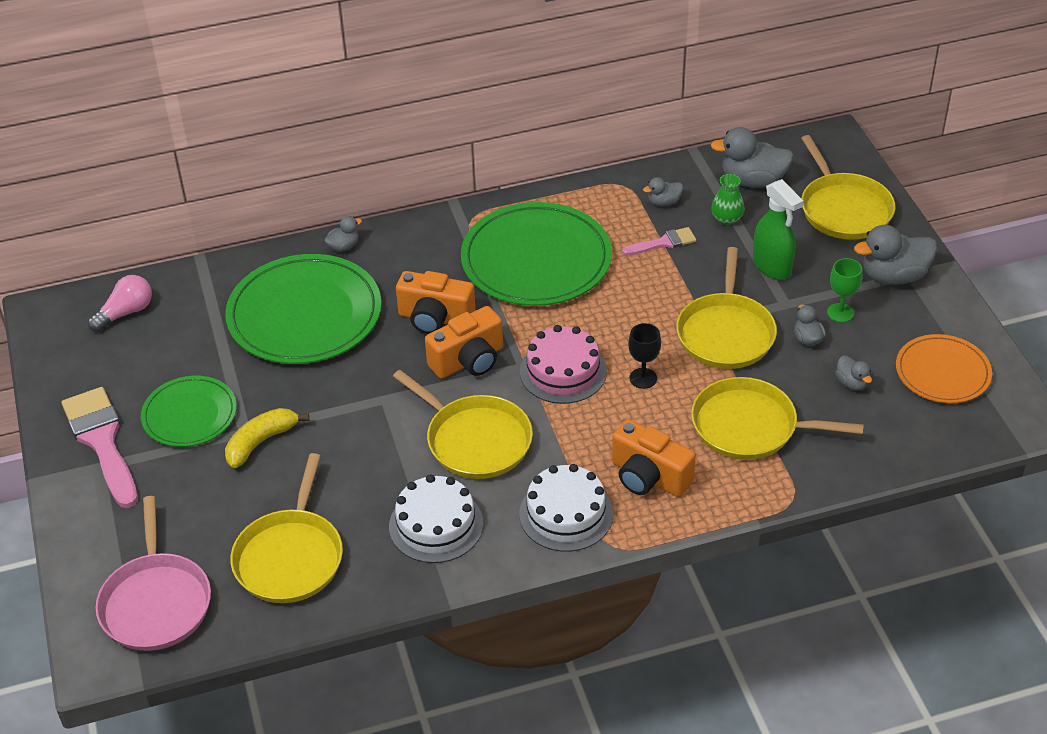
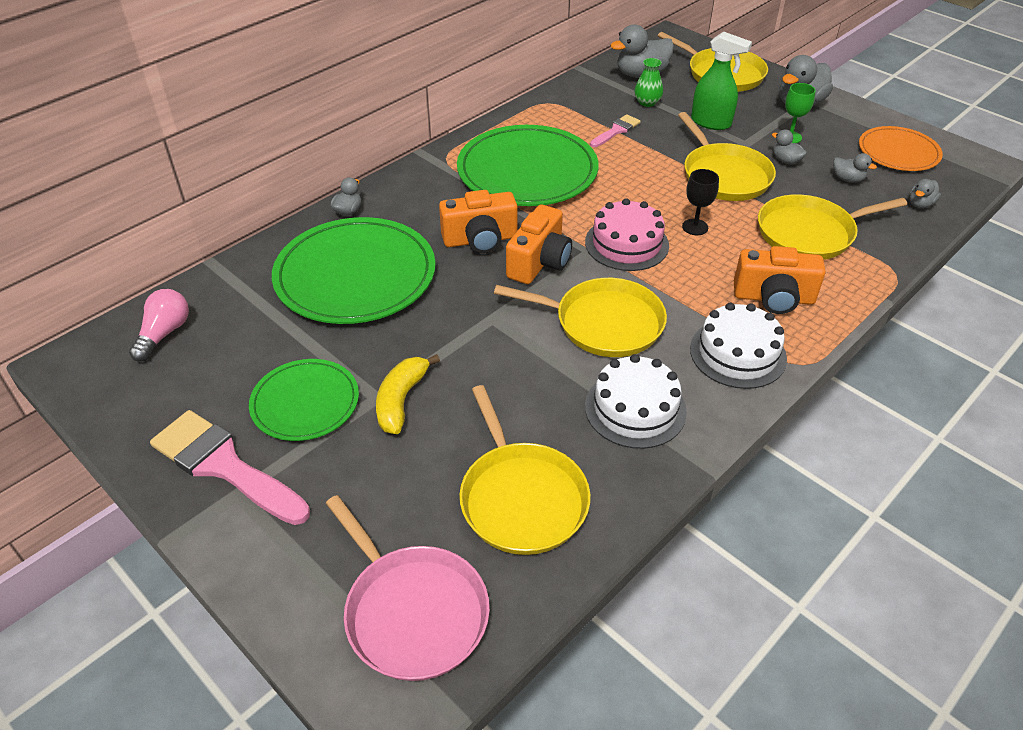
camera: 30 degrees left, 0 degrees up
grey duck [643,177,683,206] -> grey duck moved to [909,179,941,208]

